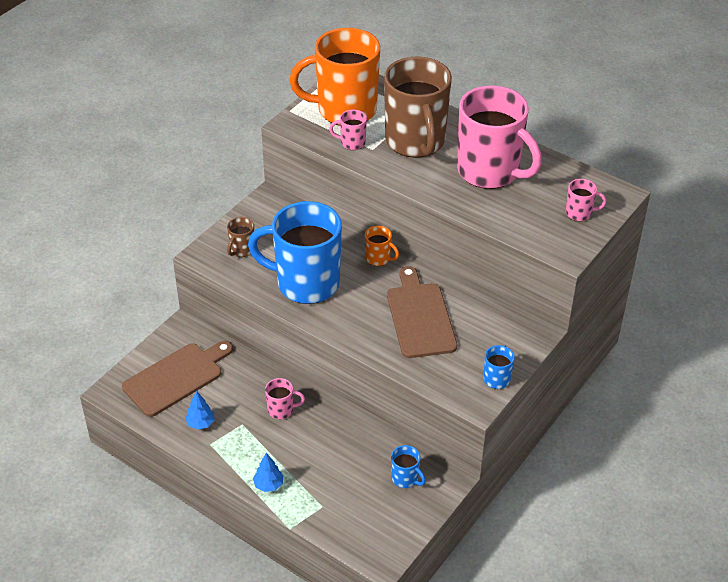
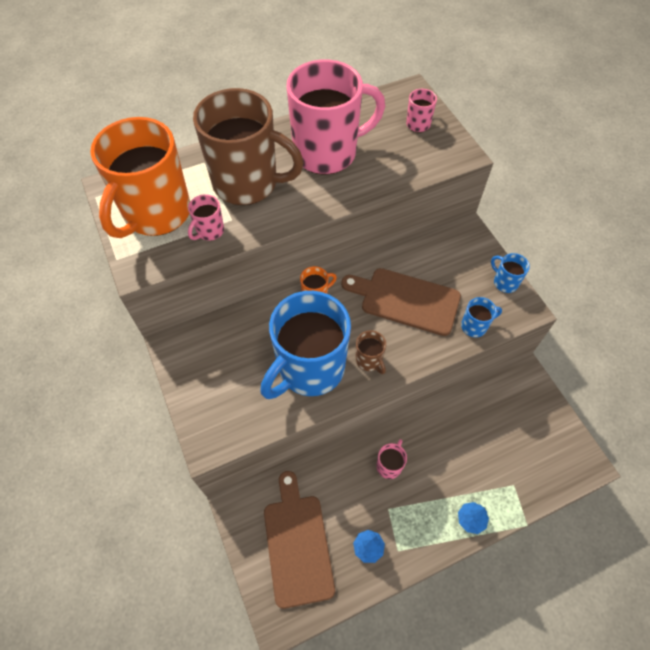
camera: 60 degrees left, 15 degrees up
brown mug [227,217,254,257] -> brown mug moved to [356,330,386,374]
blue mug [391,445,426,488] -> blue mug moved to [461,297,502,337]

